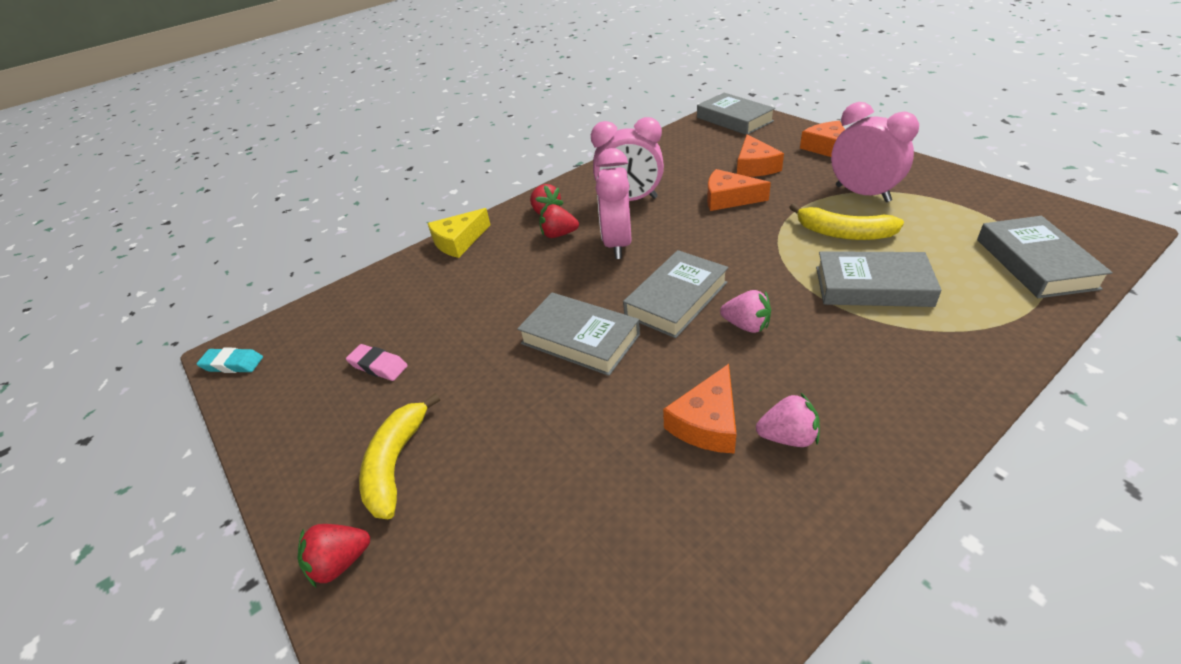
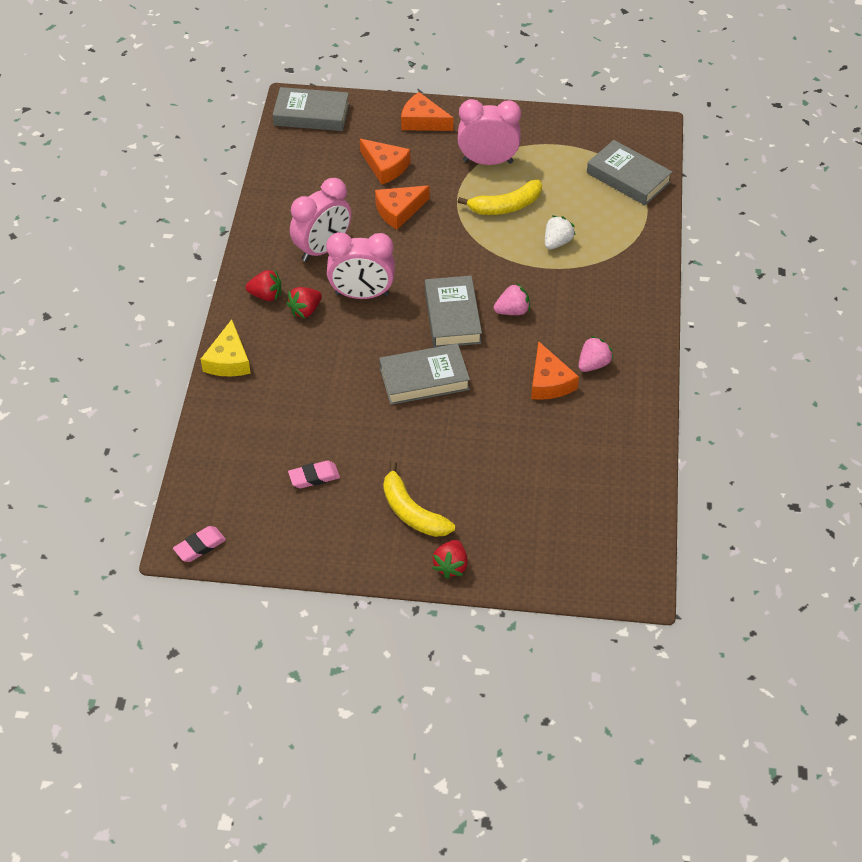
camera: 50 degrees left, 10 degrees up
turquoise eraser [197,348,263,373] -> pink eraser [173,526,226,562]
pink clock [595,148,632,259] -> pink clock turned 45 degrees counterclockwise [326,232,395,299]
grey book [816,251,942,307] -> white strawberry [545,216,576,249]

